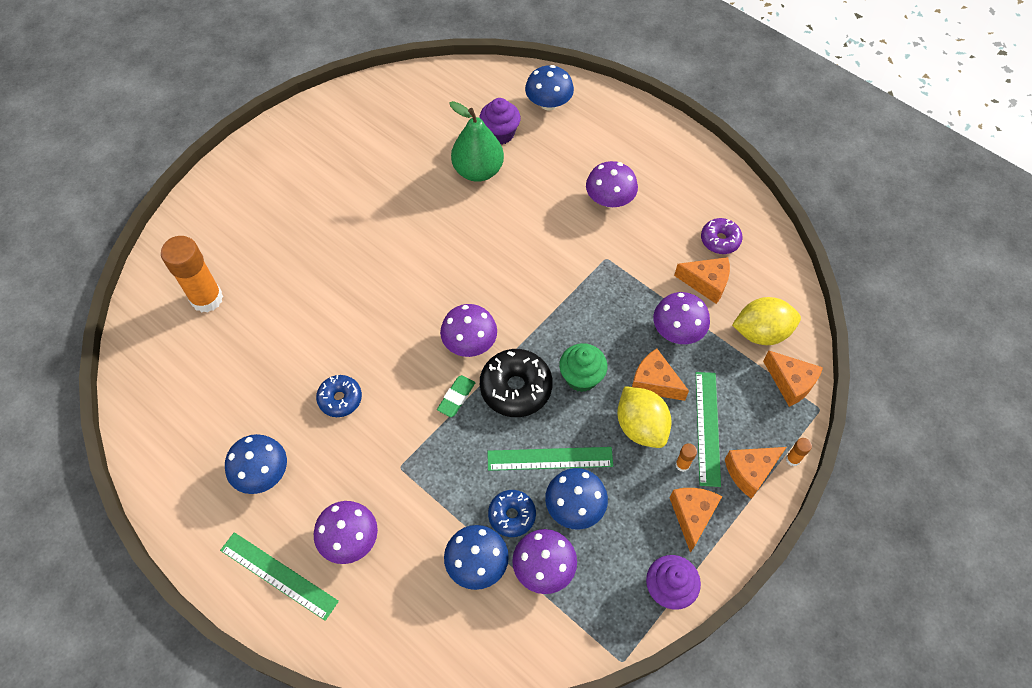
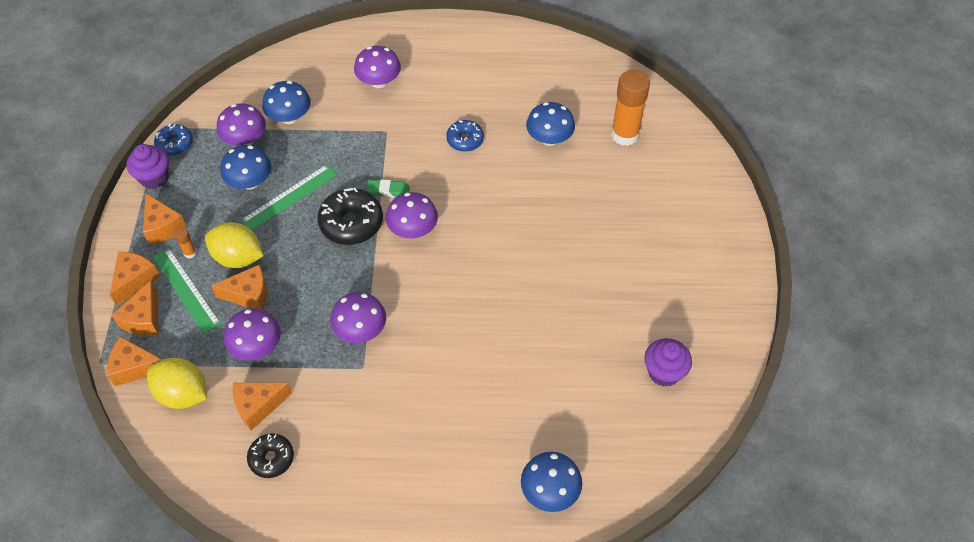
camera: 140 degrees right, 5 degrees down
green ruler [220,532,339,621] -> none
blue mushroom [225,434,287,494] -> blue mushroom moved to [526,102,575,146]
green eraser [437,375,475,417] -> green eraser turned 75 degrees counterclockwise [366,179,410,197]
green pear [450,101,504,182] -> none
purple cupcake [479,98,521,145] -> purple cupcake moved to [644,338,692,387]
blue donut [488,490,536,537] -> blue donut moved to [154,124,193,156]
green cupcake [559,343,608,392] -> none
purple mushroom [586,161,638,208] -> purple mushroom moved to [330,292,386,343]
purple donut [701,218,743,254] -> black donut [247,433,294,478]
yellow lemon [732,297,801,345] -> yellow lemon turned 75 degrees clockwise [147,358,207,409]
orange glue stick [786,438,812,466] -> none
none -> orange cheese [112,280,159,336]

